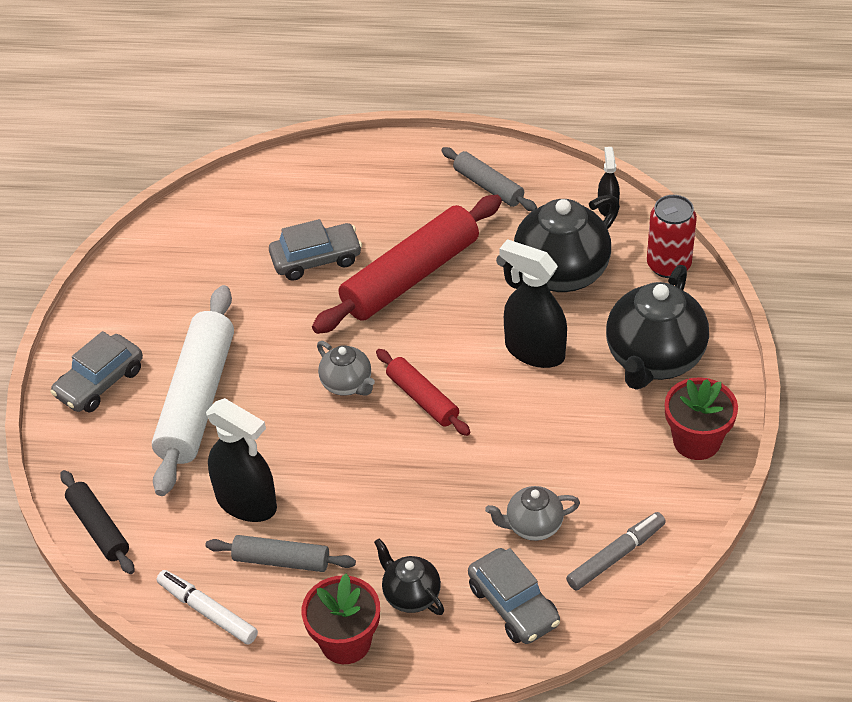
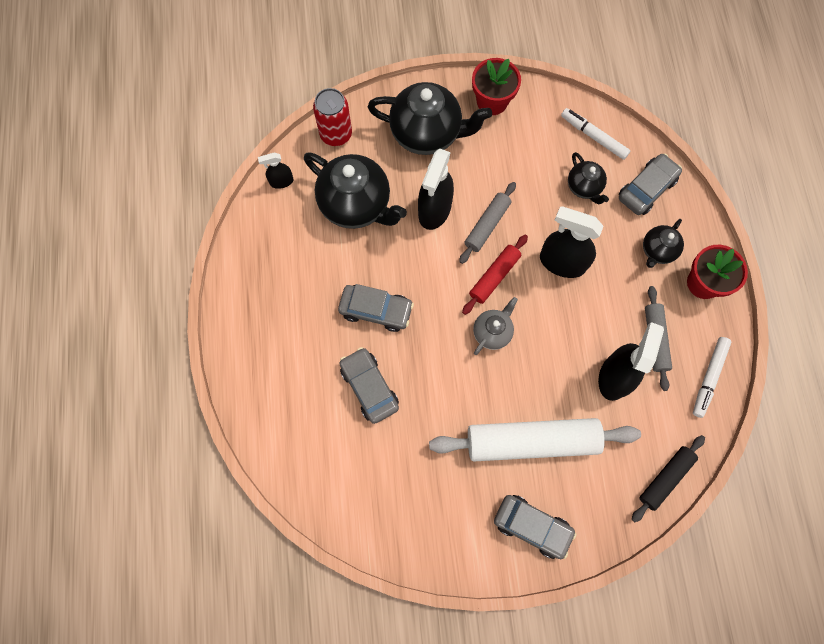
camera: 105 degrees left, 25 degrees up
red rolling pin [312,195,502,334] -> grey car [338,284,414,332]
grey rolling pin [441,147,537,211] -> grey rolling pin moved to [459,182,516,264]
grey teapot [485,486,580,541] -> black teapot [568,152,609,204]
grey marker [566,512,666,591] -> white marker [561,108,630,160]
none -> black spray bottle [540,206,604,278]

